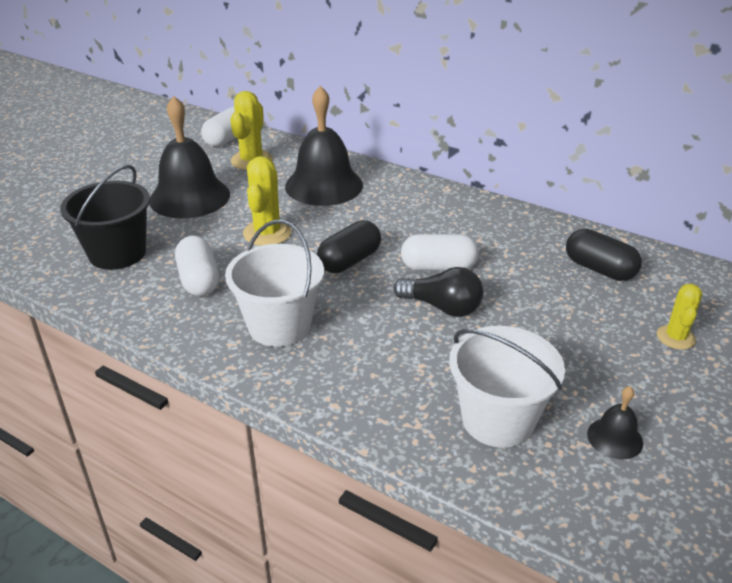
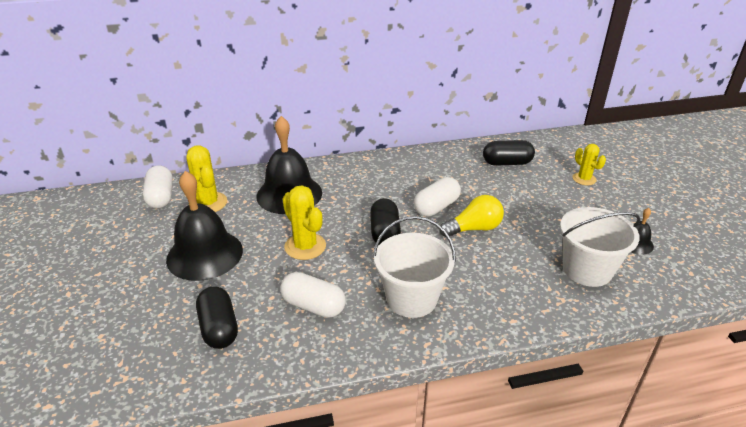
camera: 45 degrees left, 0 degrees up
black bucket [60,165,150,270] -> black capsule [196,286,238,349]
black light bulb [393,267,483,317] -> yellow light bulb [440,195,504,237]

